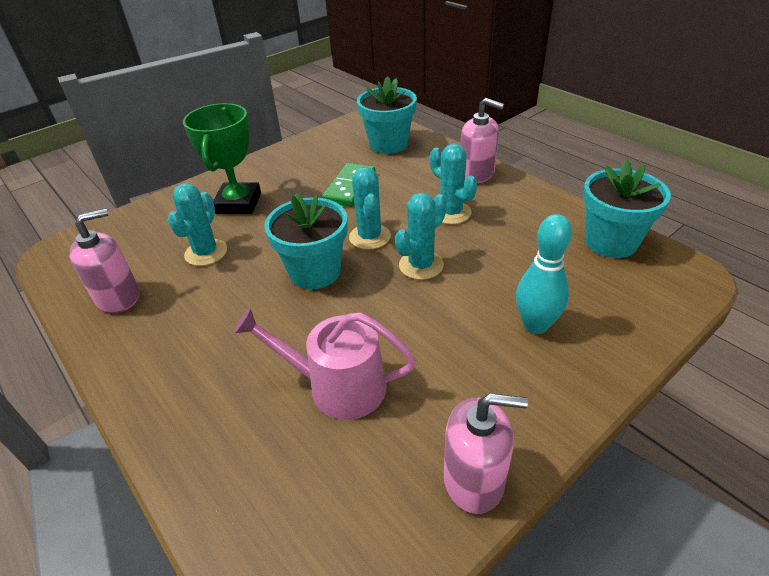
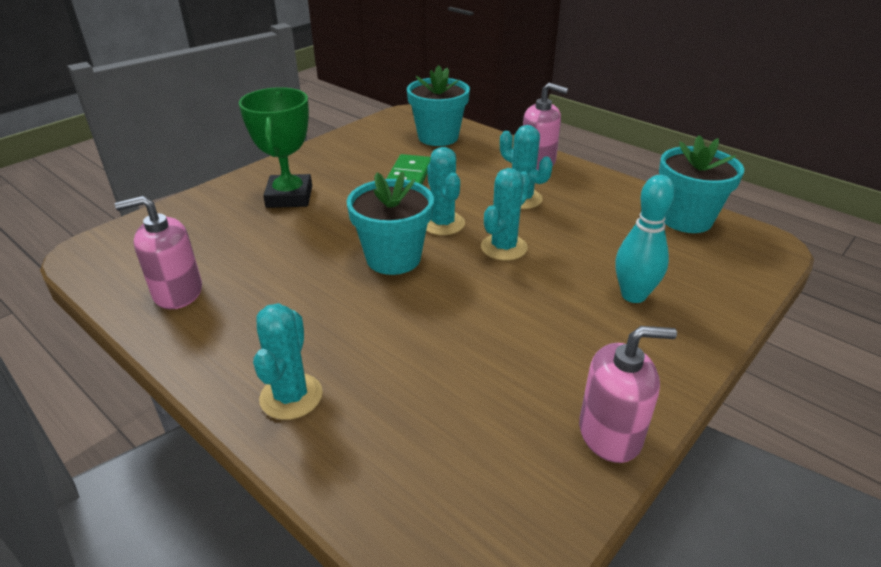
camera: 10 degrees left, 5 degrees down
pink soap dispenser [69,209,139,313] -> pink soap dispenser turned 150 degrees counterclockwise [115,196,202,309]
turquoise cactus [168,183,227,266] -> turquoise cactus moved to [253,303,323,420]
pink watering can [234,308,416,420] -> none

